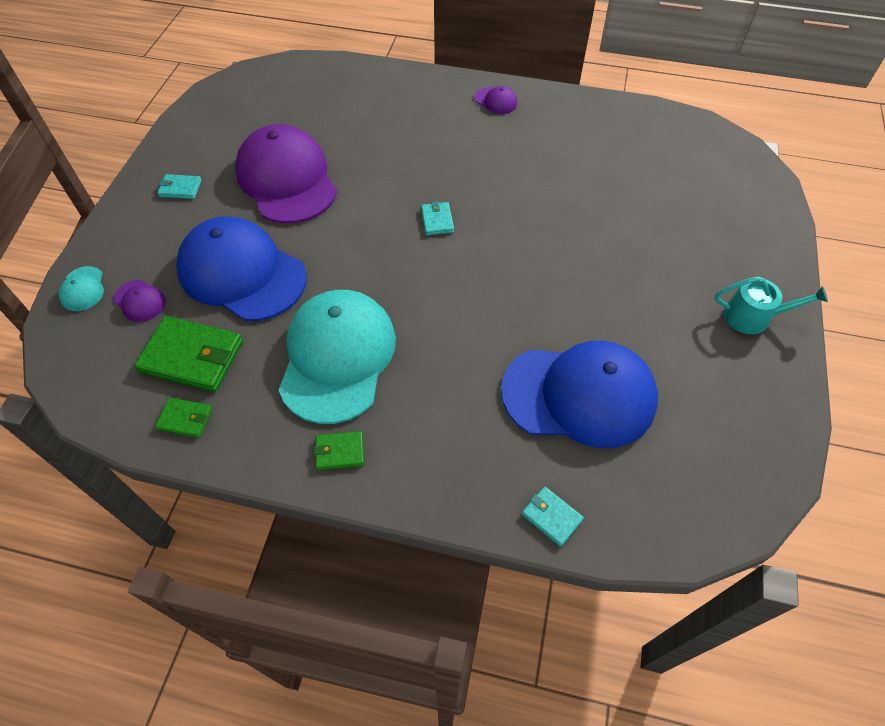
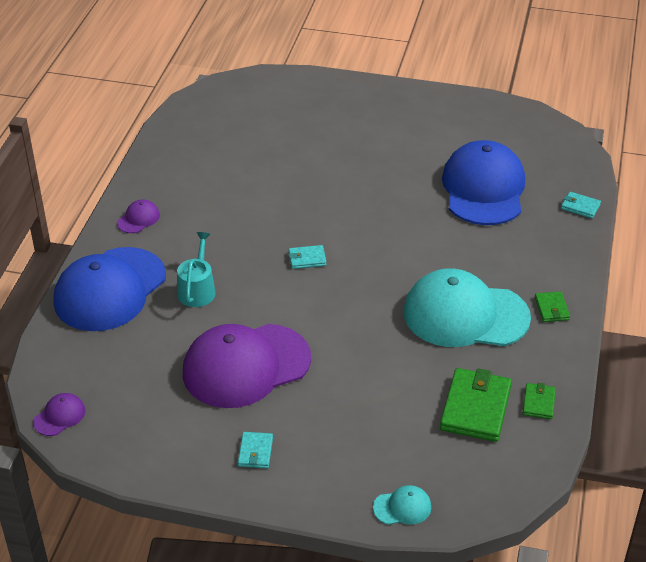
camera: 90 degrees left, 15 degrees down
purple cap [113,280,165,322] -> purple cap moved to [33,393,85,436]
blue cap [176,216,307,321] -> blue cap moved to [54,247,166,331]
turquoise wallet [522,486,584,547] -> turquoise wallet turned 75 degrees clockwise [561,192,601,218]
turquoise watering can [715,276,828,334] -> turquoise watering can moved to [177,232,216,307]

